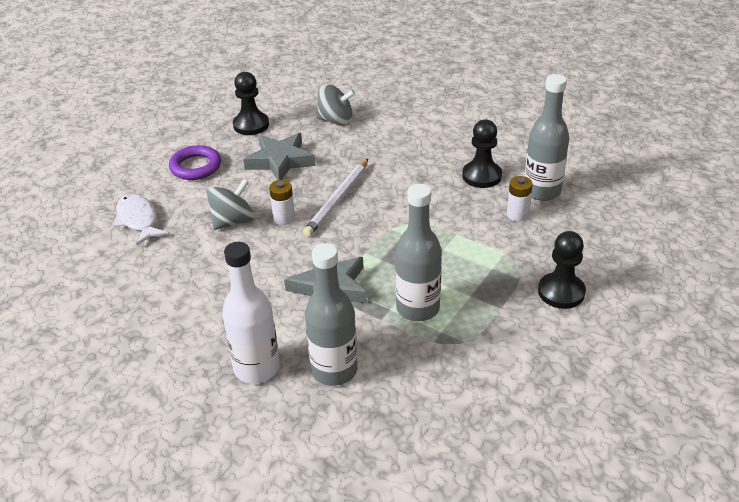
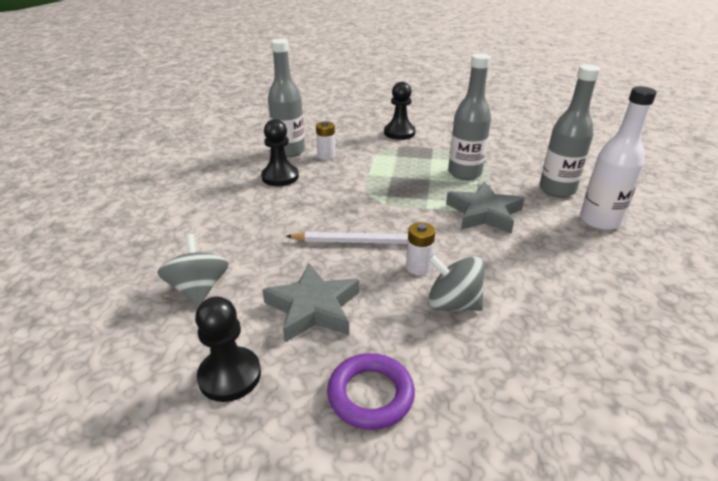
camera: 115 degrees left, 5 degrees down
white fish [113,194,168,245] -> none

